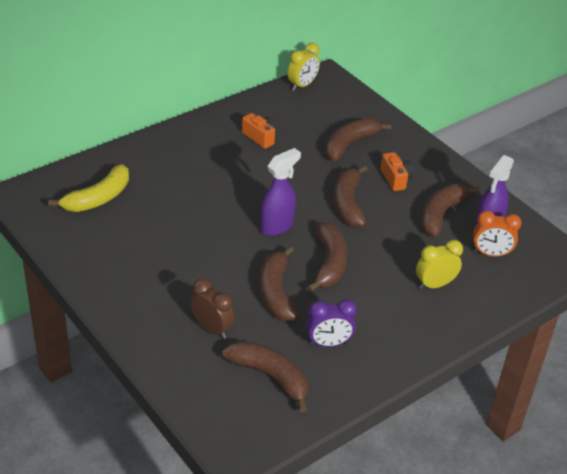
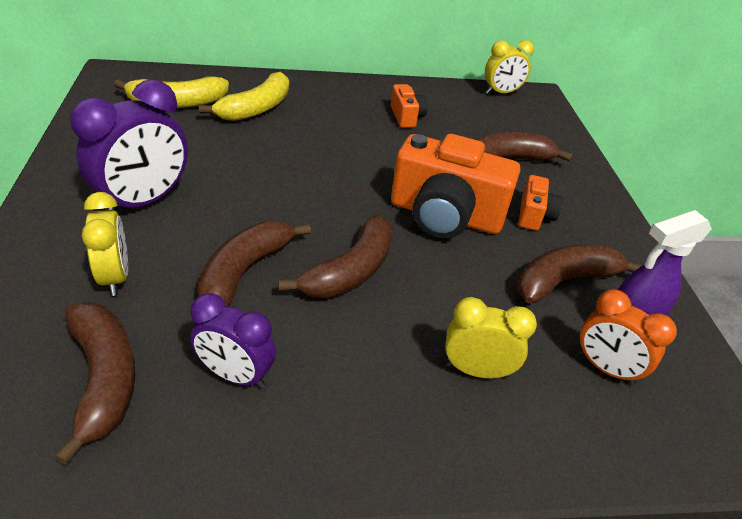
camera: 30 degrees right, 0 degrees up
brown clock [190,278,235,339] -> yellow clock [82,192,128,296]
purple spray bottle [260,148,301,236] -> none
brown banana [333,165,367,227] -> orange camera [391,134,520,239]
none -> purple clock [70,79,188,211]
none -> yellow banana [199,72,289,121]

